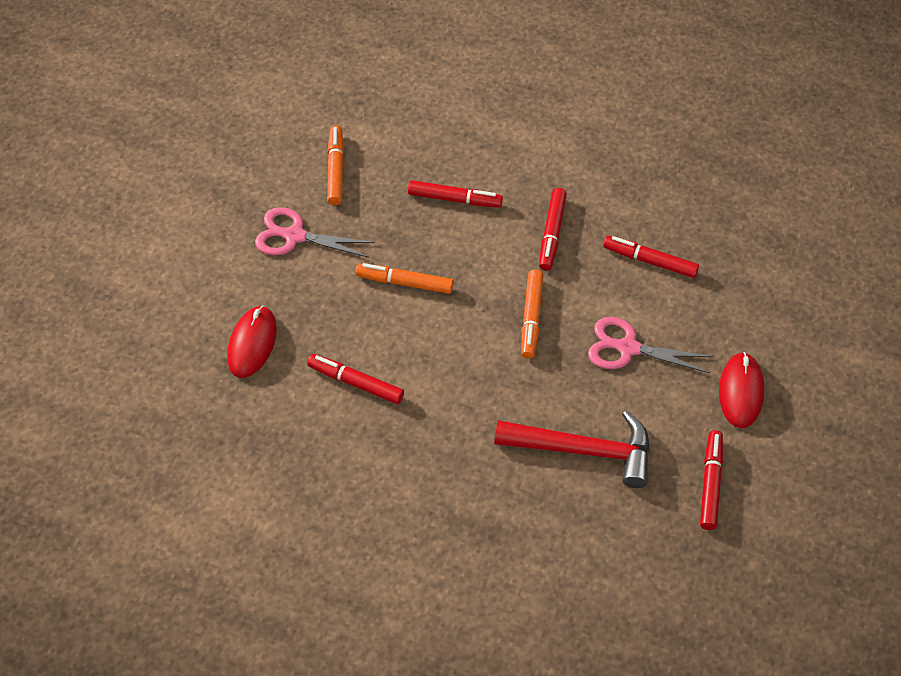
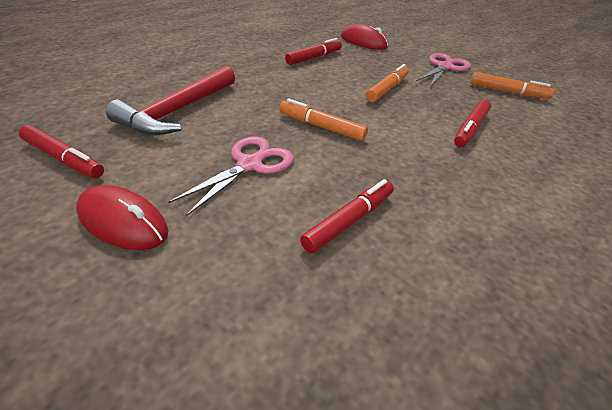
camera: 110 degrees right, 15 degrees down
red marker [539,188,567,271] -> none

